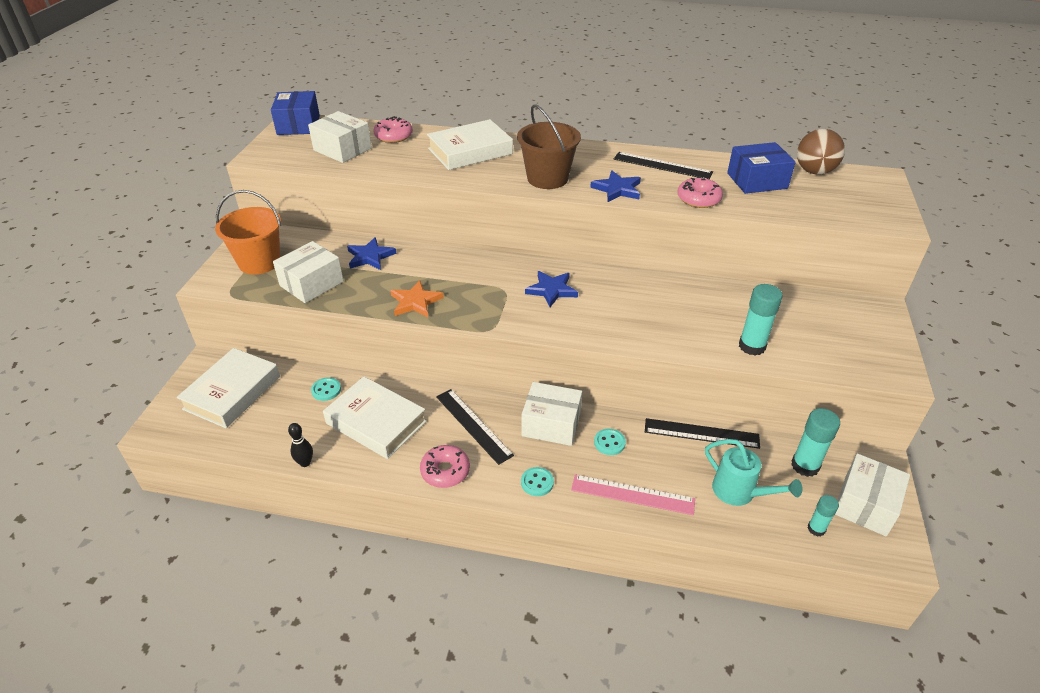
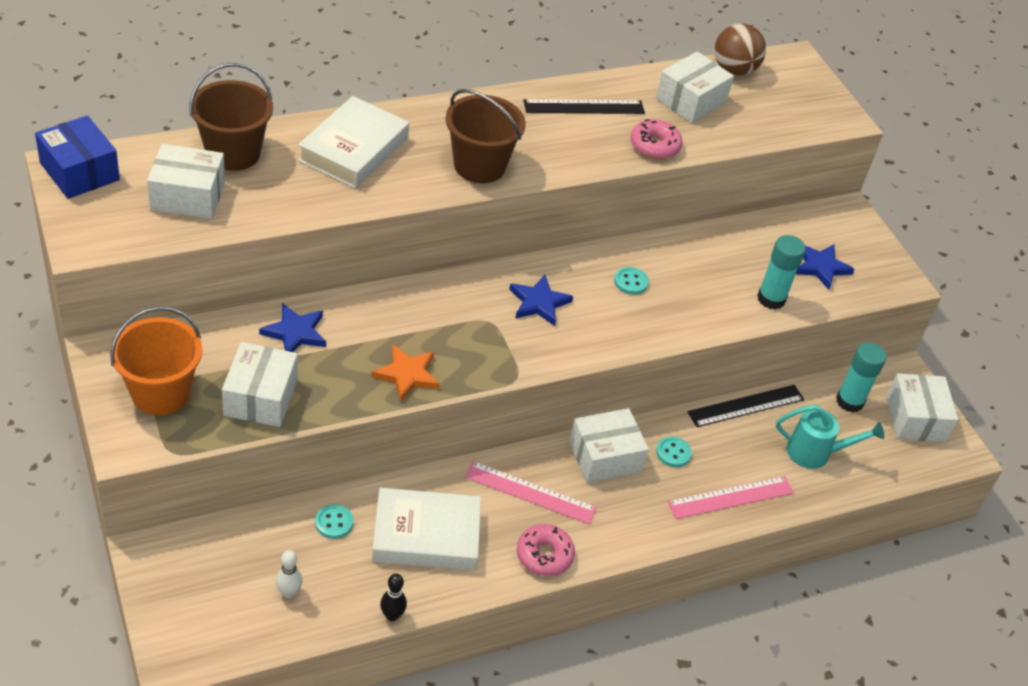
camera: 40 degrees left, 5 degrees up
white book [177,348,280,428] -> none
pink donut [374,116,413,143] -> brown bucket [189,63,273,171]
black ruler [436,389,514,465] -> pink ruler [465,461,597,524]
turquoise button [521,467,554,496] -> turquoise button moved to [614,267,649,295]
blue star [590,170,641,202] -> blue star moved to [796,244,855,290]
blue box [727,142,796,194] -> white box [656,52,734,123]
turquoise glue stick [808,495,839,537] -> none
none -> white bowling pin [276,550,302,598]

